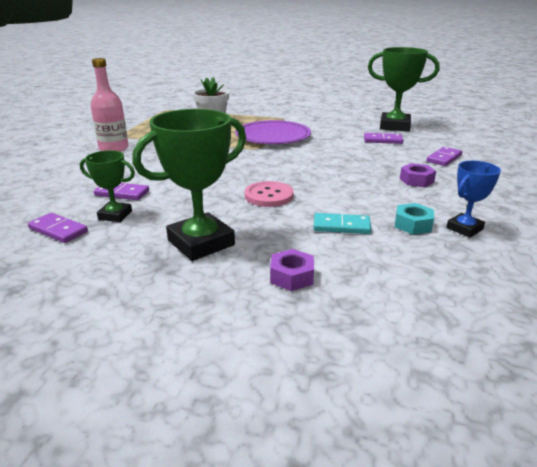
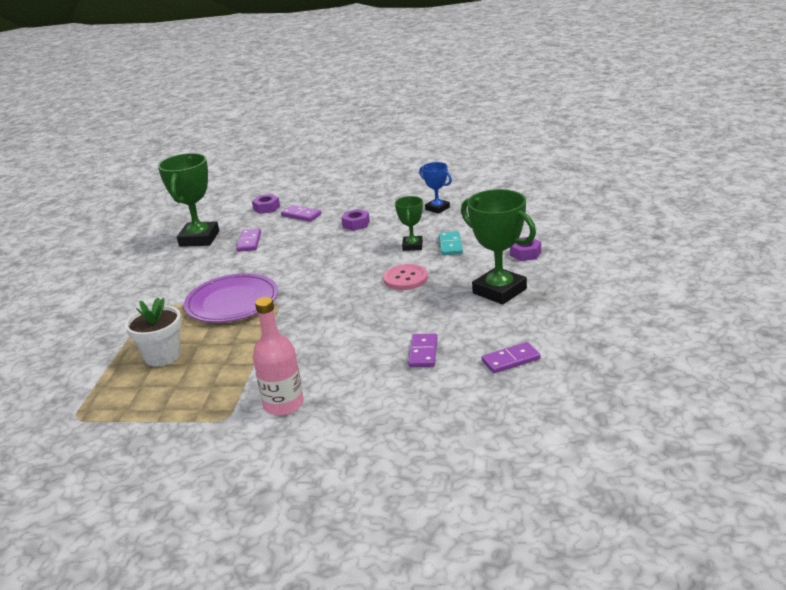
camera: 95 degrees left, 0 degrees up
purple domino [28,213,88,243] -> purple domino turned 45 degrees clockwise [482,342,540,373]
green trophy [80,150,135,222] -> green trophy moved to [395,196,423,251]
turquoise nut [395,203,434,234] -> none
none -> purple nut [252,194,280,214]

